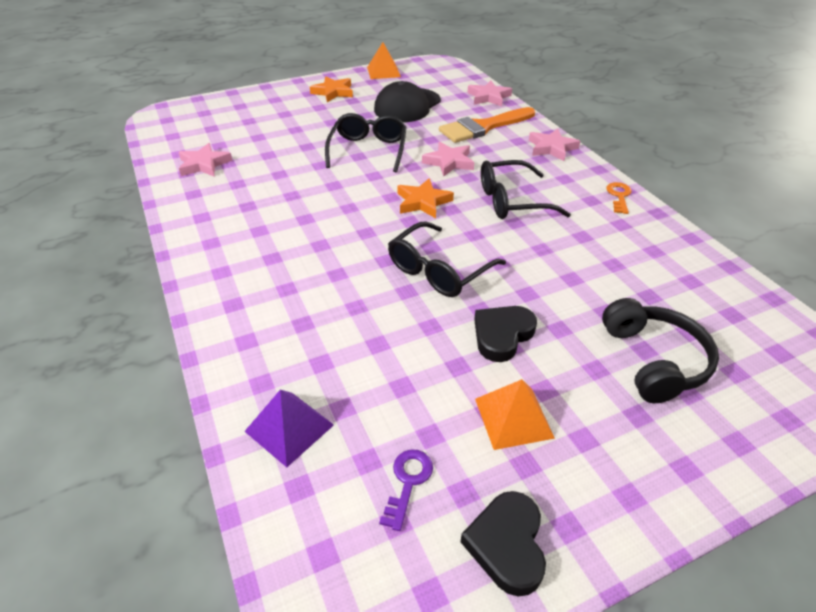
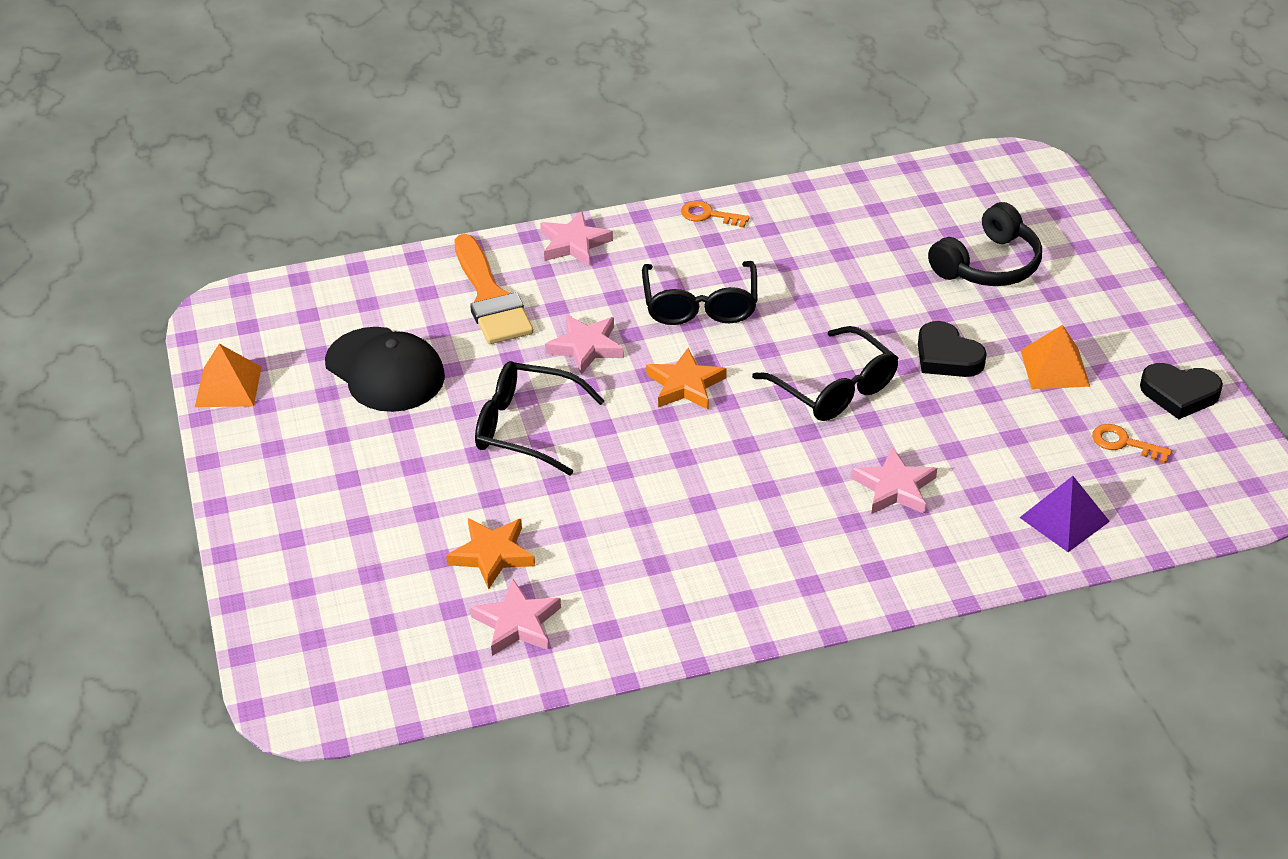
camera: 80 degrees left, 0 degrees up
orange star [310,76,353,102] -> orange star moved to [446,518,535,590]
purple key [379,449,433,531] -> orange key [1092,424,1172,464]
pink star [467,81,512,106] -> pink star moved to [851,447,937,514]
black headphones [602,298,719,403] -> black headphones turned 135 degrees clockwise [928,202,1042,286]

